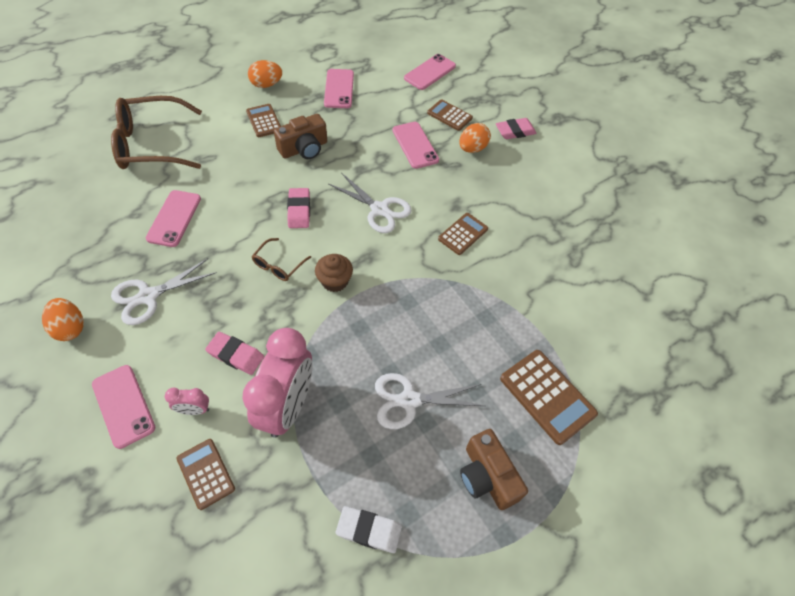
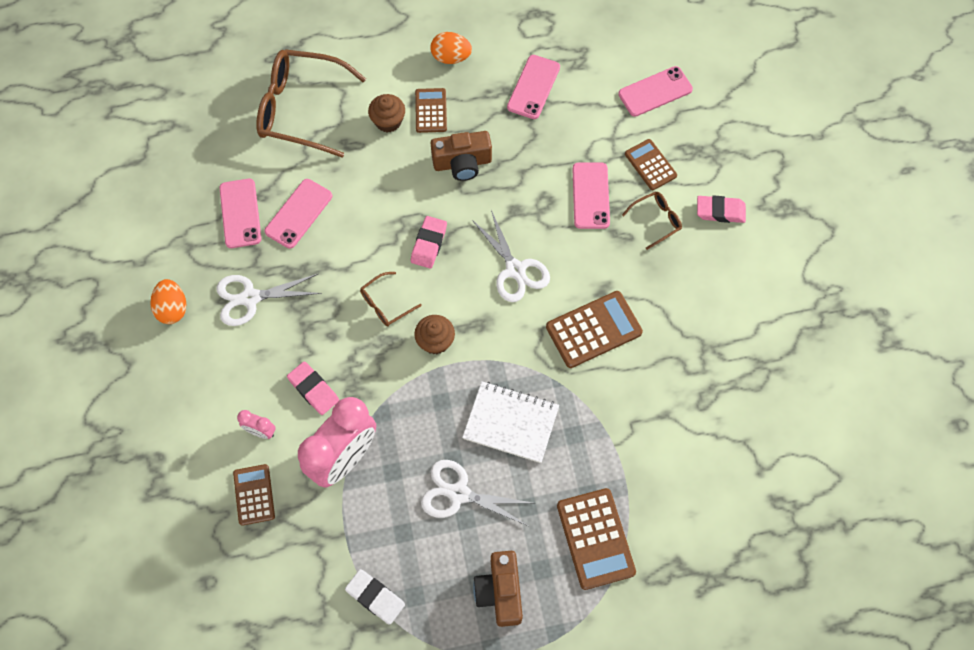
camera: 25 degrees right, 10 degrees up
pink phone [92,365,155,449] -> pink phone moved to [219,179,262,248]
brown calculator [438,213,488,255] -> brown calculator [546,291,643,368], size x1.58
orange egg [459,123,491,153] -> brown glasses [622,191,682,250]
none -> brown cupcake [368,94,405,133]
none -> white notebook [462,381,559,463]

